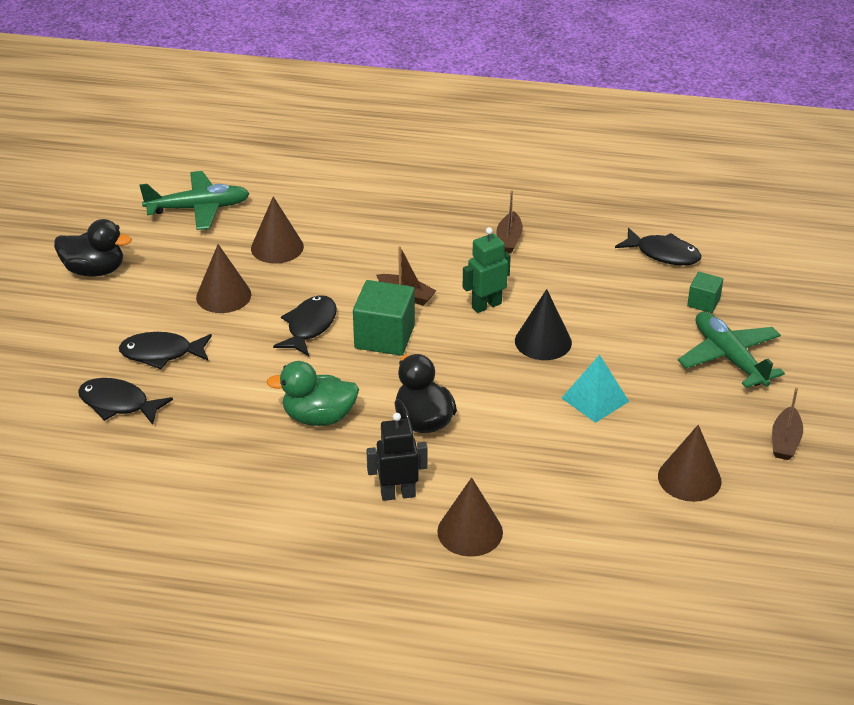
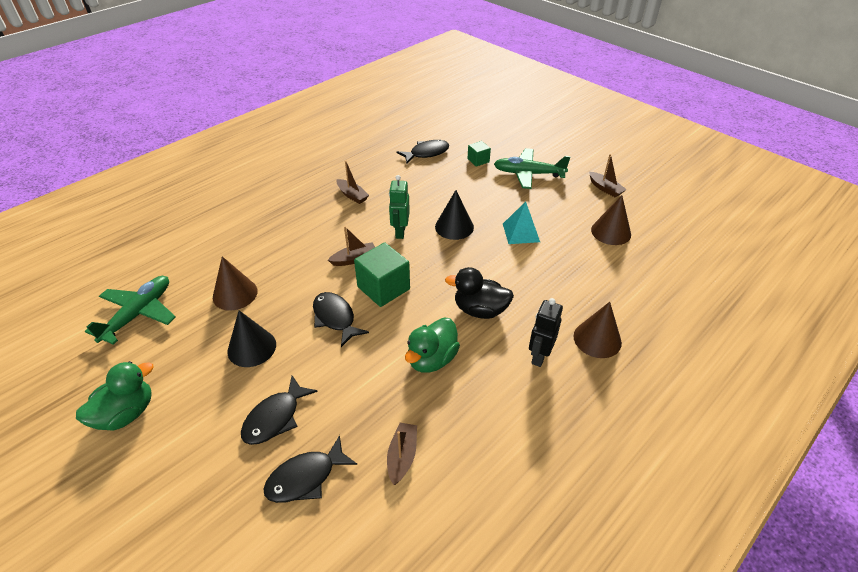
camera: 55 degrees left, 5 degrees up
black duck [54,219,132,277] -> green duck [76,361,154,431]
brown cone [196,244,251,313] -> black cone [228,310,276,367]
none -> brown boat [387,423,417,485]

